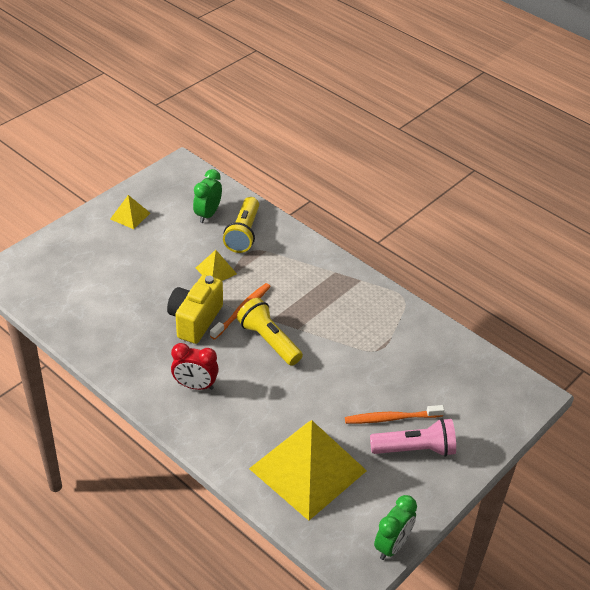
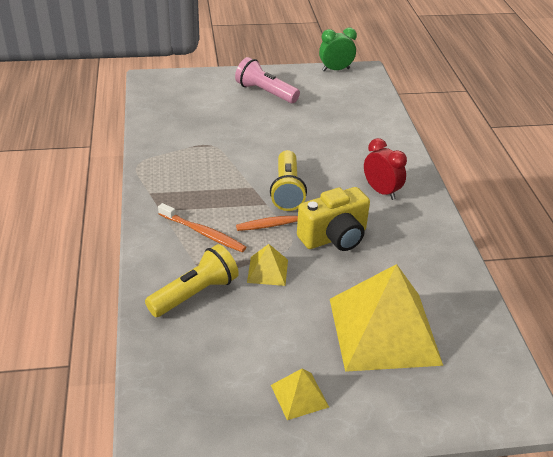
camera: 140 degrees left, 5 degrees down
green clock [193,169,222,223] -> none
yellow pyramid [249,420,367,521] -> yellow pyramid moved to [330,264,443,372]
orange toothbrush [345,405,444,424] -> orange toothbrush moved to [158,203,246,252]

